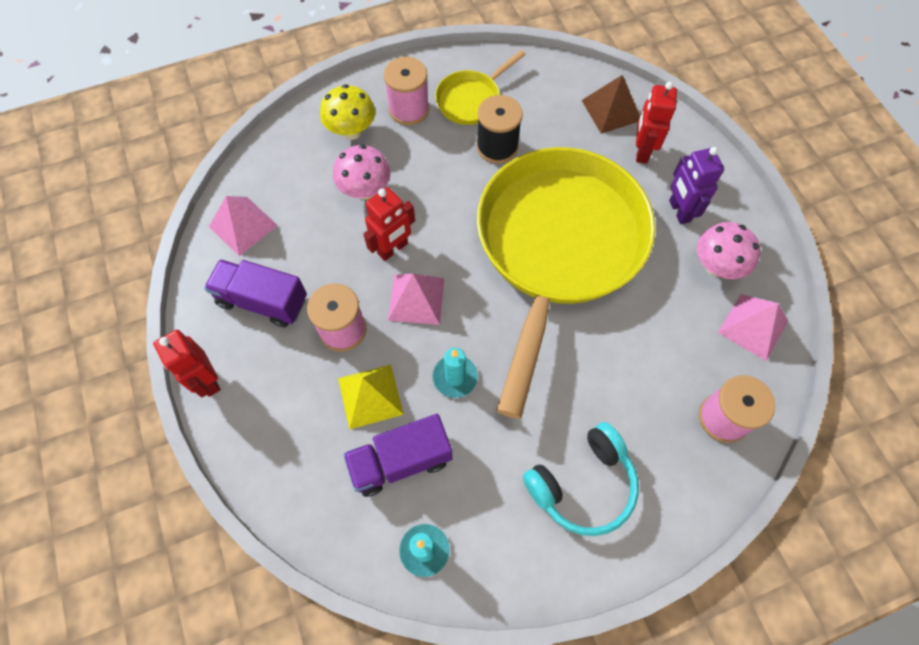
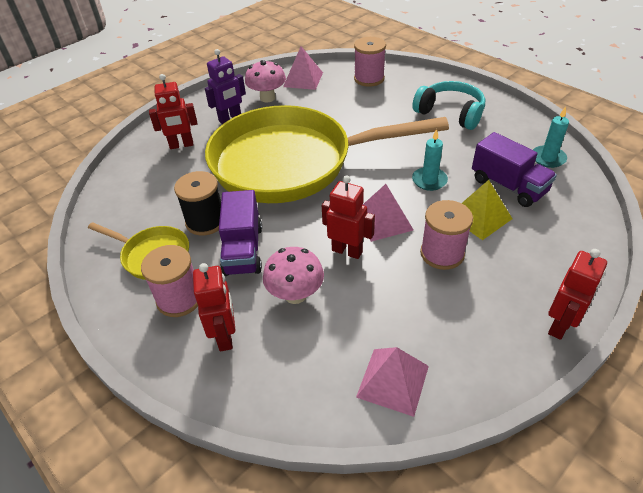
camera: 110 degrees left, 20 degrees down
purple truck [204,259,307,327] -> purple truck moved to [219,190,262,276]
yellow mushroom [320,84,375,140] -> red robot [193,263,235,351]
brown pyramid [582,75,640,134] -> none

